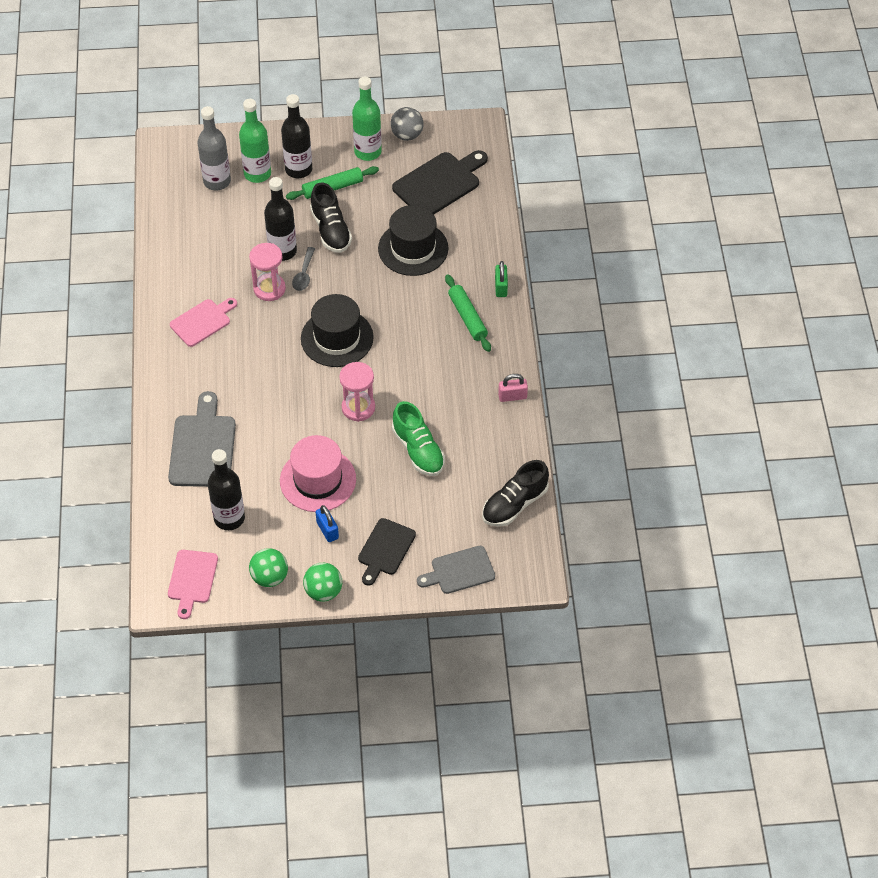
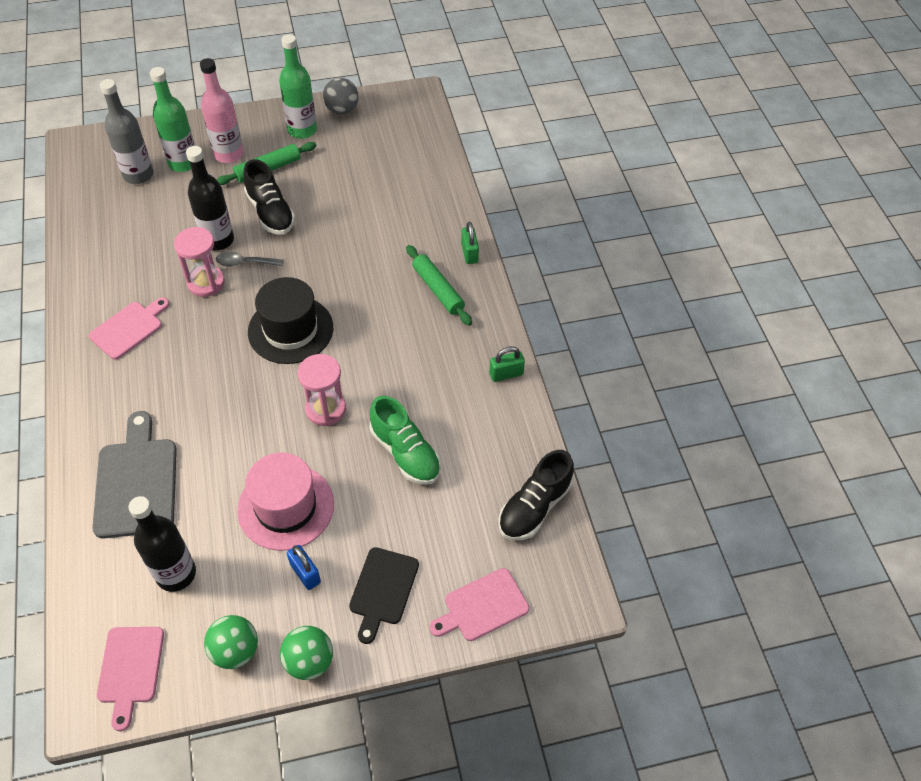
camera: 10 degrees left, 0 degrees up
black bottle [281,94,312,178] -> pink bottle [200,58,243,163]
grey spoon [292,247,315,291] -> grey spoon turned 90 degrees clockwise [216,251,284,267]
black hat [378,205,448,276] -> none
black cutting board [392,150,488,215] -> none
grey cutting board [417,546,495,594] -> pink cutting board [430,568,529,641]
pink padlock [498,374,528,402] -> green padlock [489,346,525,382]

